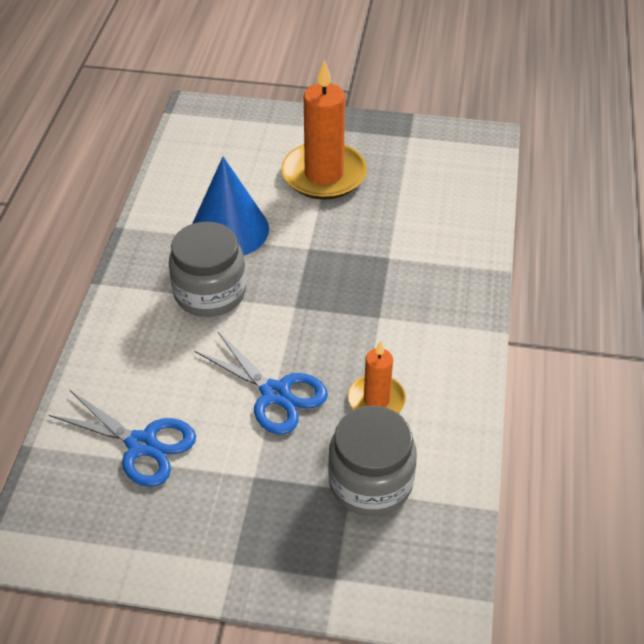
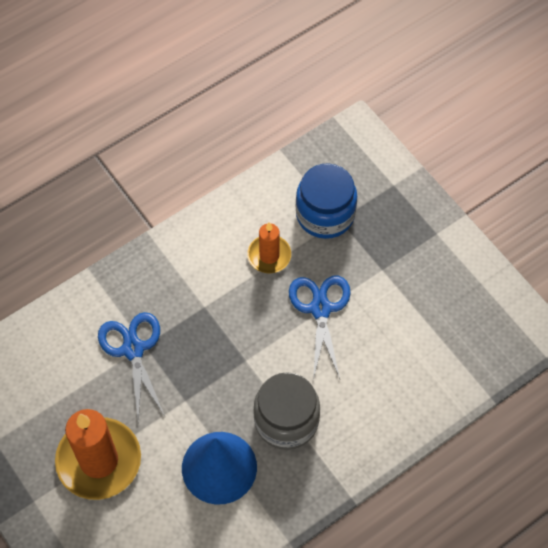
camera: 135 degrees left, 15 degrees up
blue scissors [49,390,196,487] -> blue scissors moved to [98,312,165,422]
grey jar [328,406,417,516] -> blue jar [296,163,357,239]

